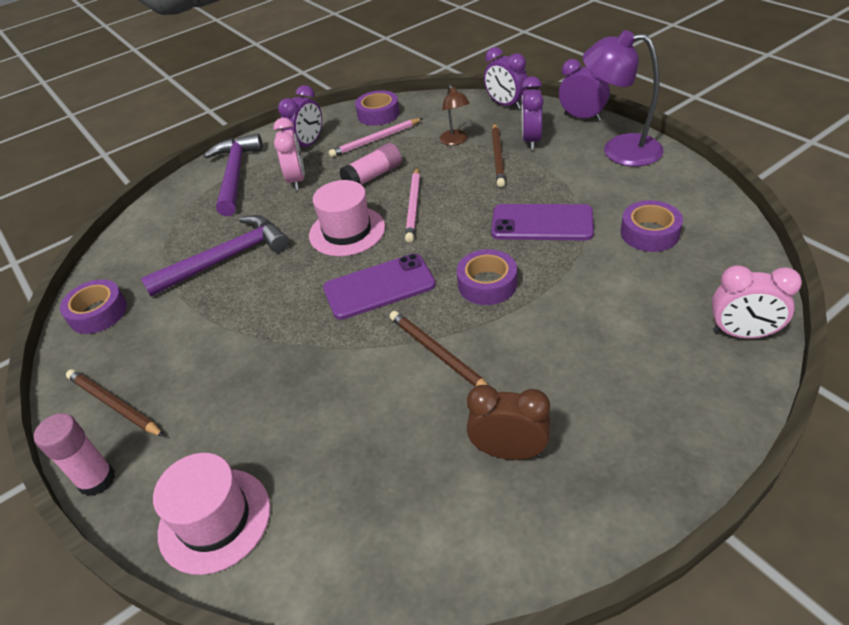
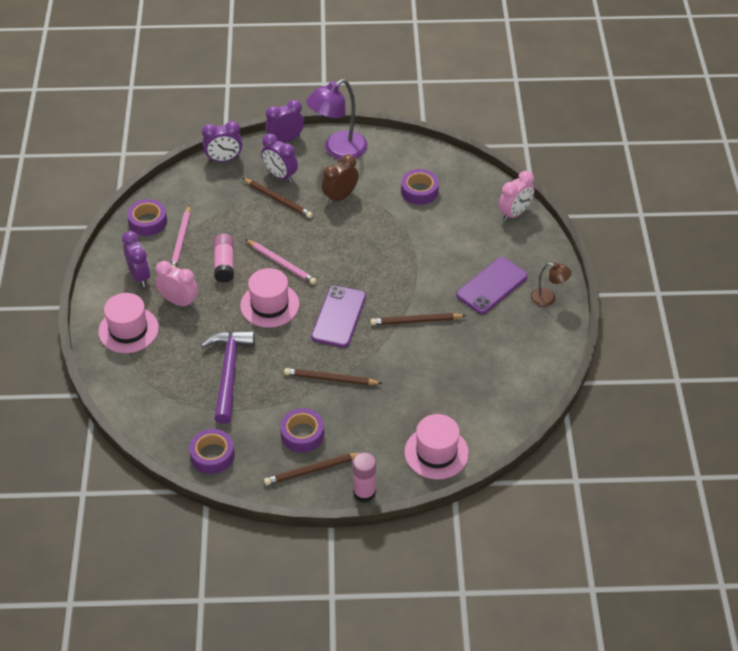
camera: 60 degrees left, 5 degrees up
purple hammer [204,133,263,216] -> pink hat [98,293,159,353]
brown lamp [440,85,470,146] -> brown lamp moved to [531,263,572,306]
purple tape [457,249,517,305] -> purple tape moved to [280,408,324,453]
brown clock [467,385,551,460] -> brown clock moved to [322,154,359,205]
purple phone [491,204,594,241] -> purple phone moved to [456,257,528,314]
none -> brown pencil [284,368,383,385]

